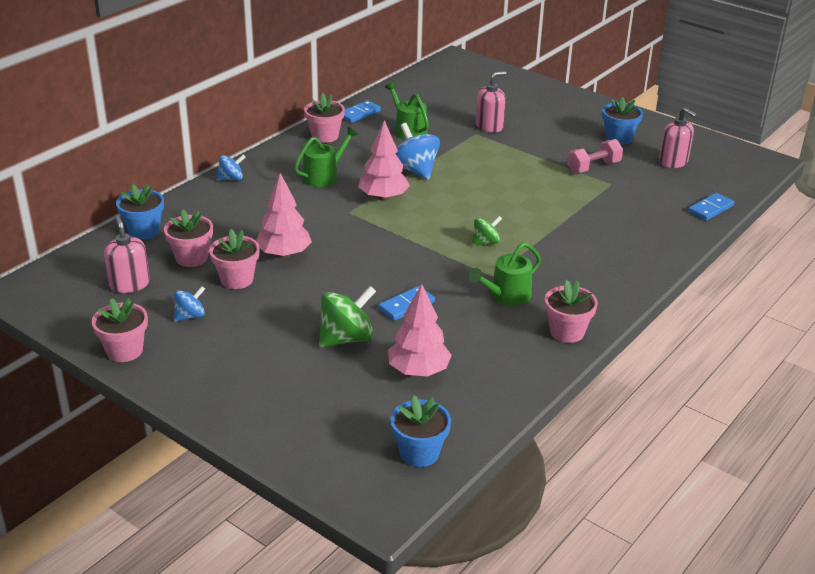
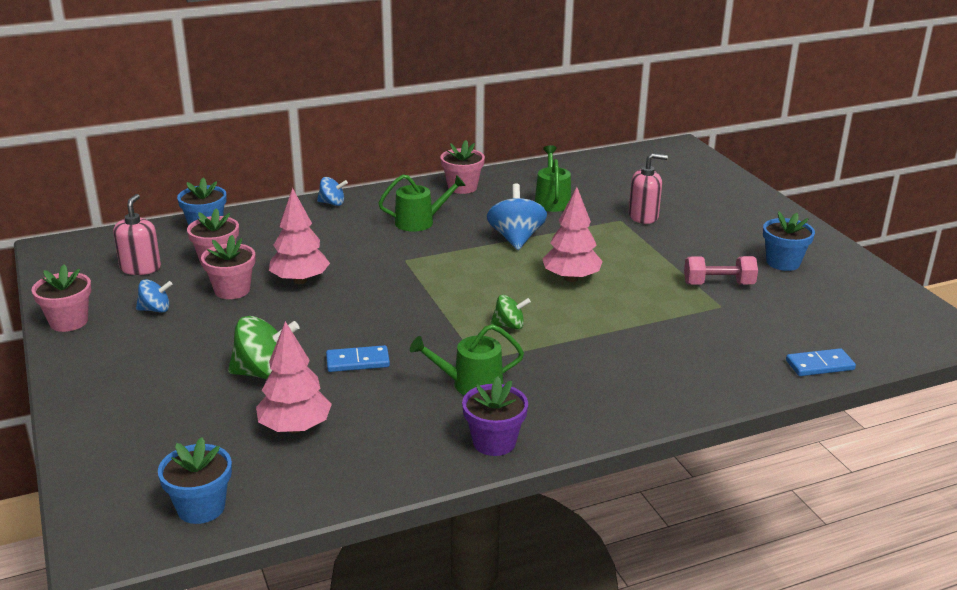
camera: 30 degrees right, 5 degrees down
blue domino [343,100,381,123] -> none
pink tree [358,120,410,201] -> pink tree moved to [542,187,603,282]
pink flower pot [545,280,598,343] -> purple flower pot [462,376,528,456]
pink soap dispenser [659,107,697,168] -> none

